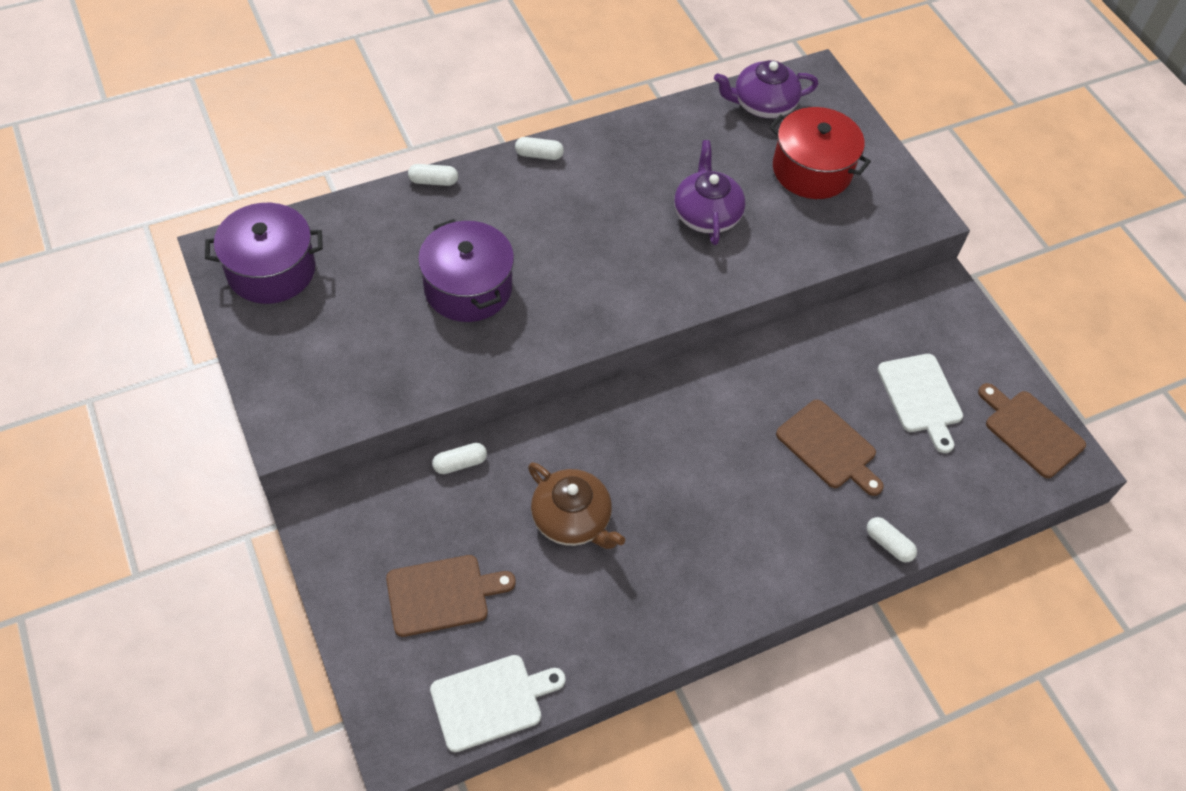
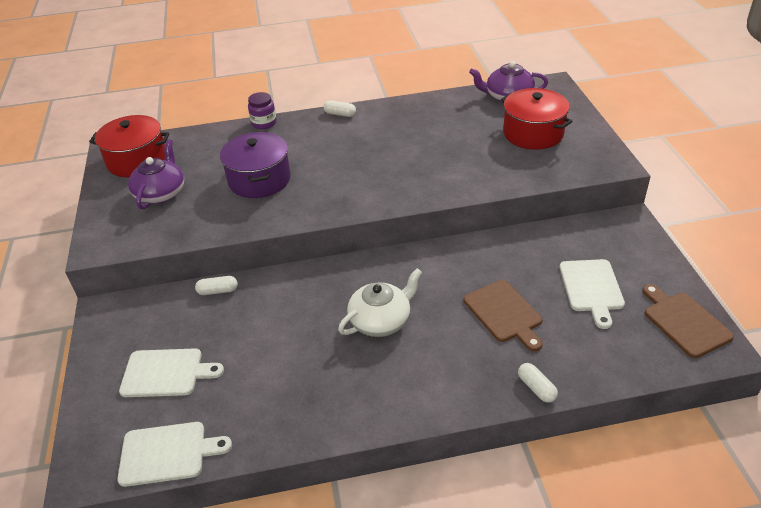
camera: 20 degrees right, 15 degrees down
purple pot [205,203,323,304] -> red pot [89,115,170,177]
brown cutting board [386,555,516,637] -> white cutting board [119,348,224,397]
white capsule [408,164,458,186] -> purple jar [248,92,276,129]
brown teapot [528,462,625,549] -> none
purple teapot [674,140,745,245] -> purple teapot moved to [128,139,184,209]
none -> white teapot [338,268,422,337]

